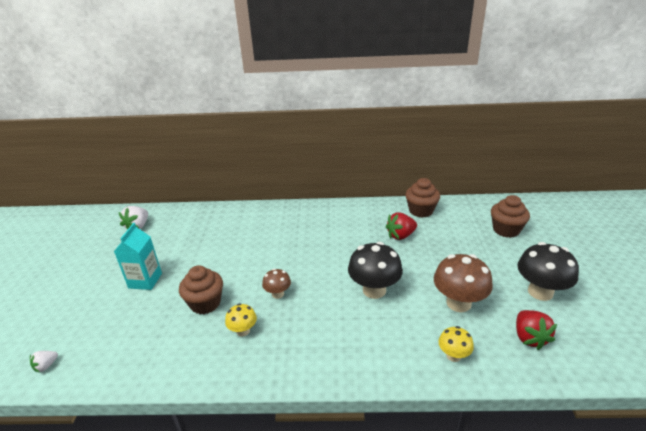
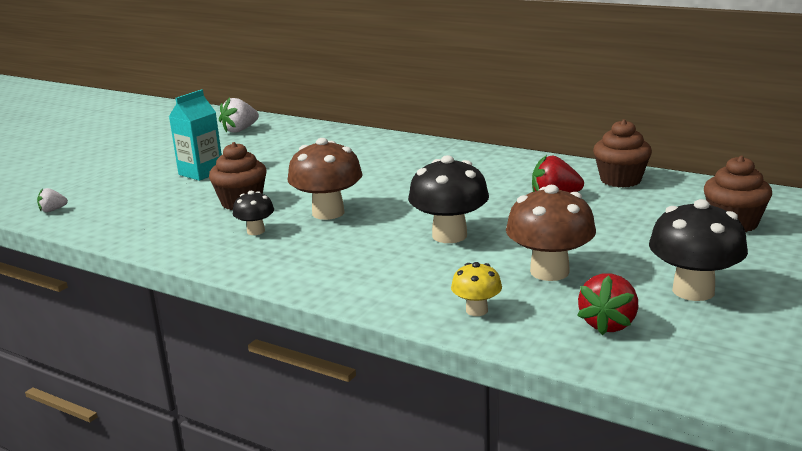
camera: 30 degrees right, 10 degrees down
yellow mushroom [225,303,257,336] -> black mushroom [233,190,274,235]
brown mushroom [262,269,291,299] -> brown mushroom [288,138,363,220], size x1.86

